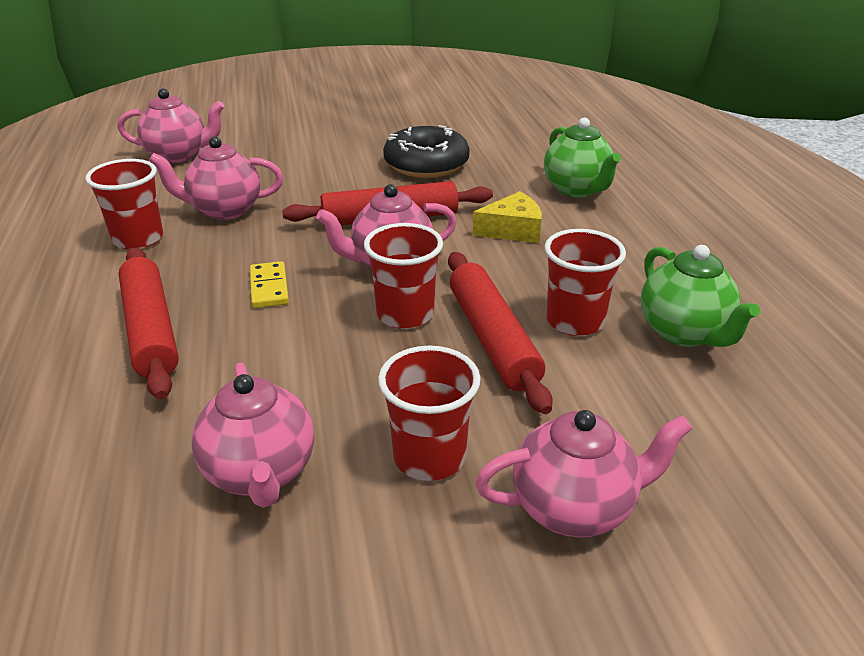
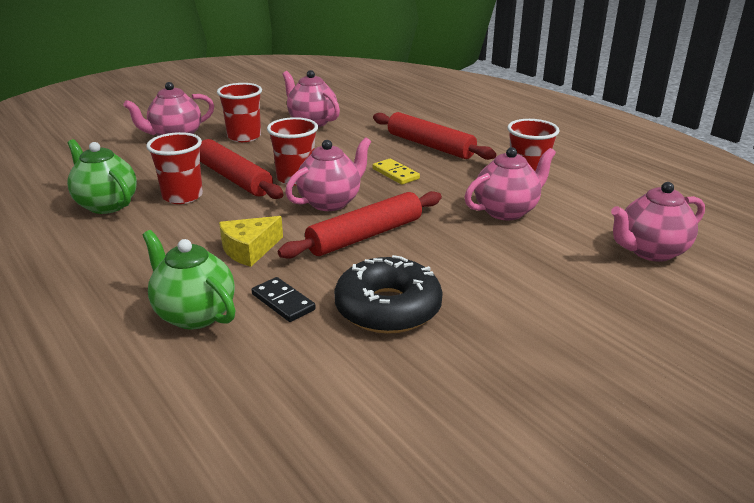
camera: 155 degrees right, 5 degrees down
none -> black domino [252,277,316,322]

